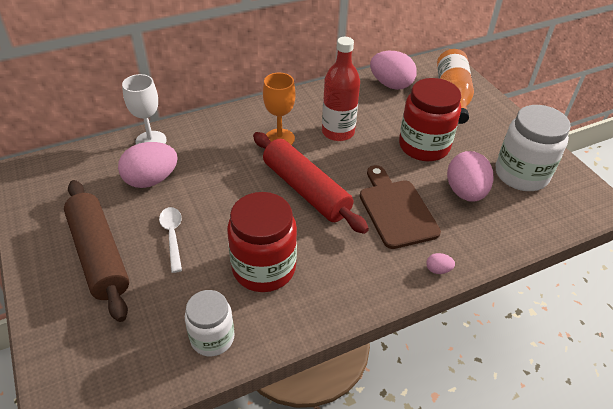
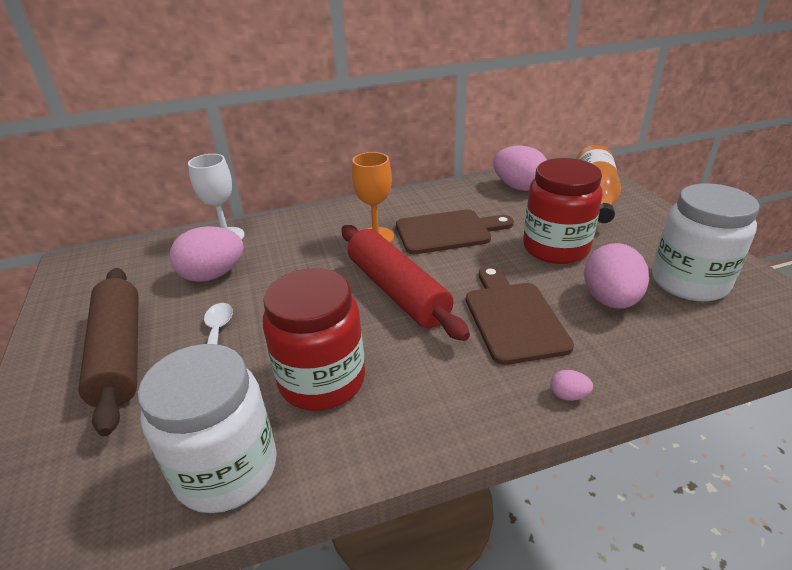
camera: 10 degrees right, 10 degrees down
white jar [185,290,235,356] -> white jar [138,344,277,513], size x1.60
red bottle [322,37,360,141] -> brown cutting board [396,209,514,254]

